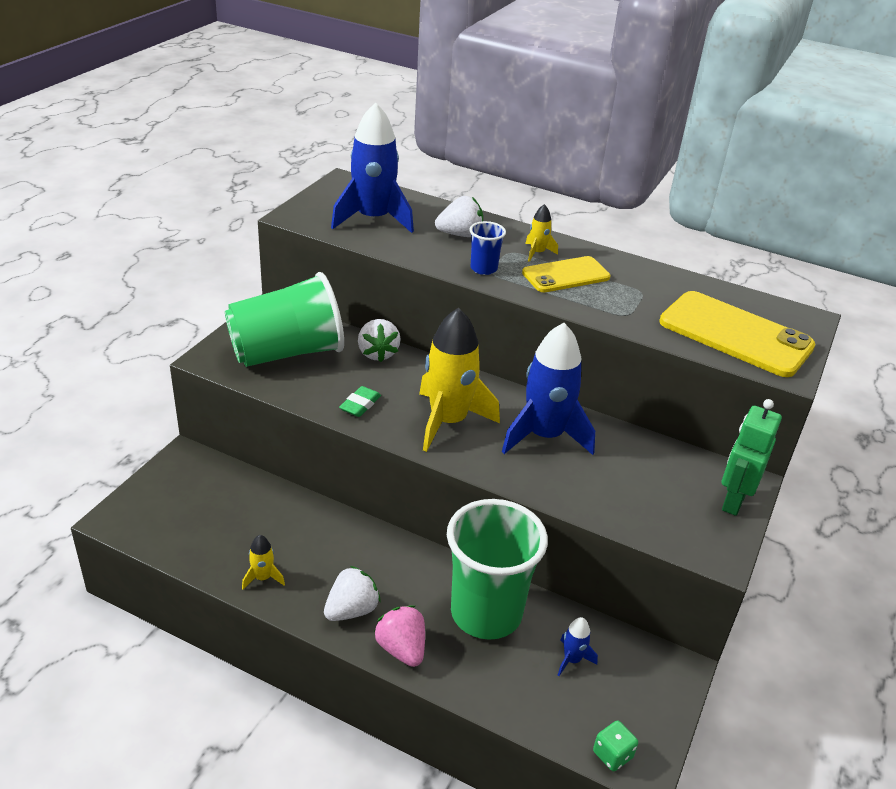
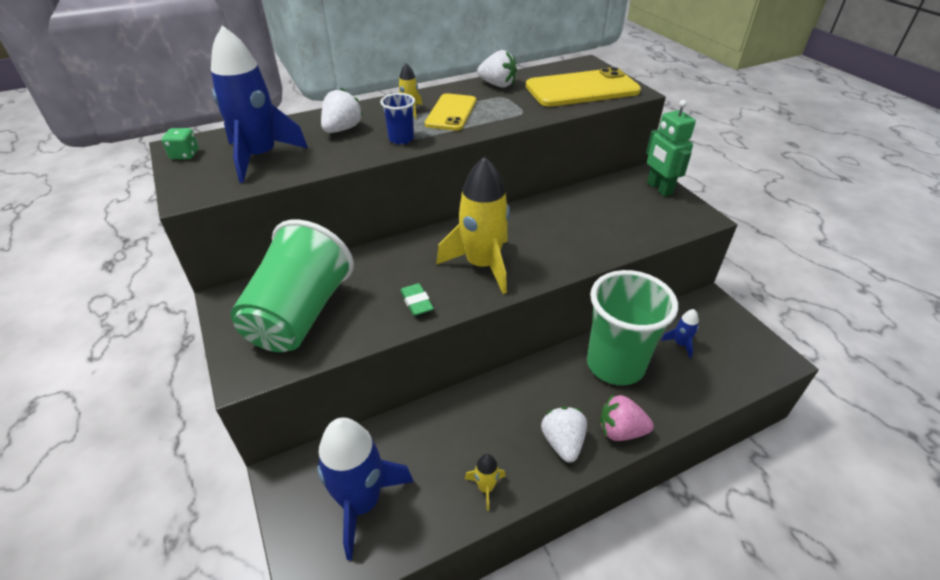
camera: 50 degrees left, 5 degrees up
white strawberry [358,319,401,362] -> white strawberry moved to [477,50,517,88]
blue rocket [502,323,595,455] -> blue rocket moved to [317,418,414,560]
green dice [593,720,638,771] -> green dice moved to [162,128,199,159]

